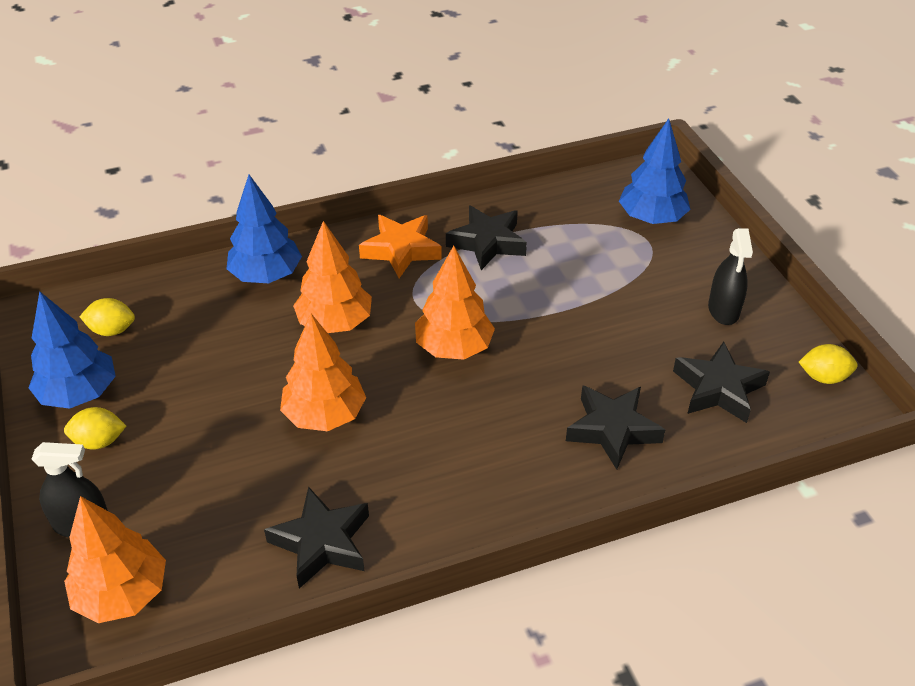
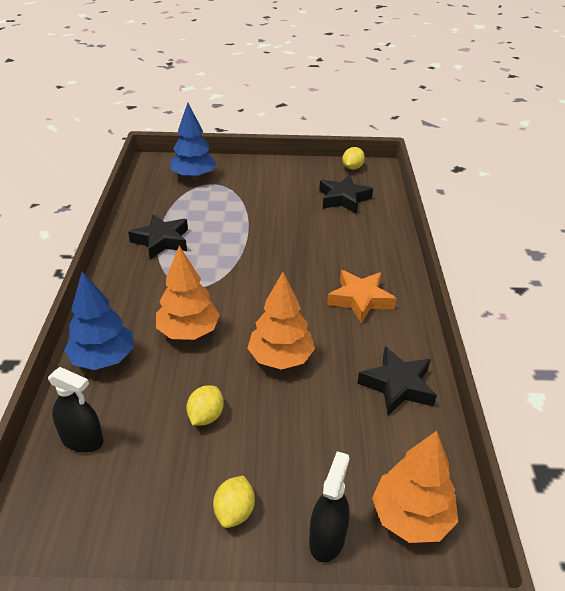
camera: 70 degrees left, 5 degrees down
blue tree [28,291,116,409] -> none
yellow lemon [80,298,135,336] -> yellow lemon moved to [186,385,224,425]
orange star [359,215,442,278] -> orange star moved to [327,270,397,324]
orange tree [415,246,495,360] -> none
black star [566,385,665,470] -> none
black spray bottle [708,228,753,325] -> black spray bottle moved to [48,367,104,453]

